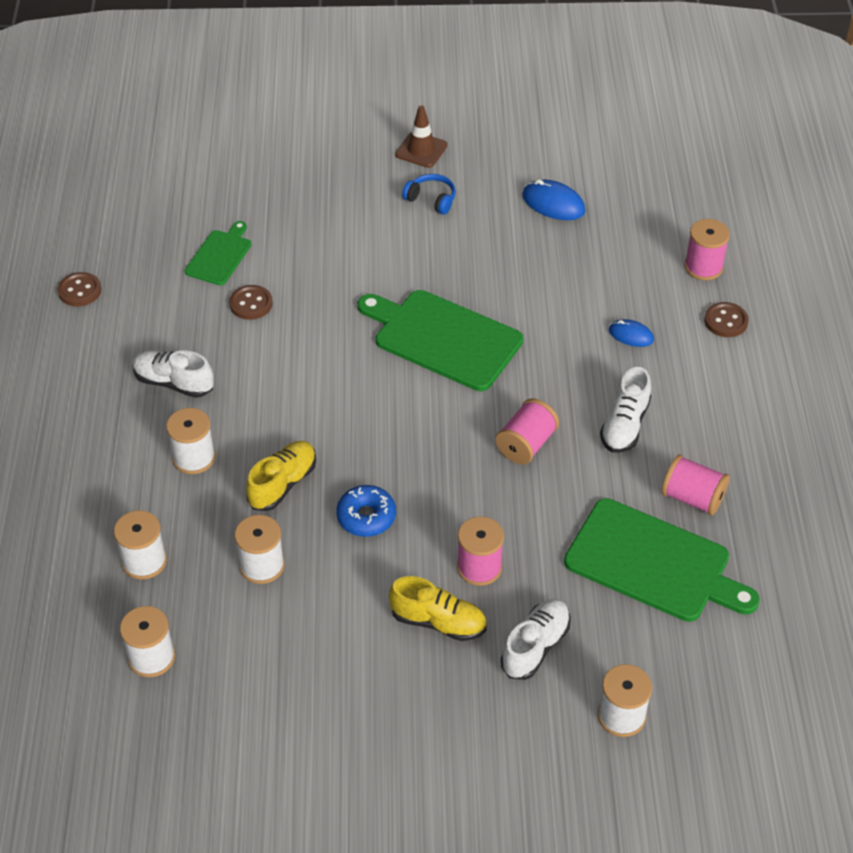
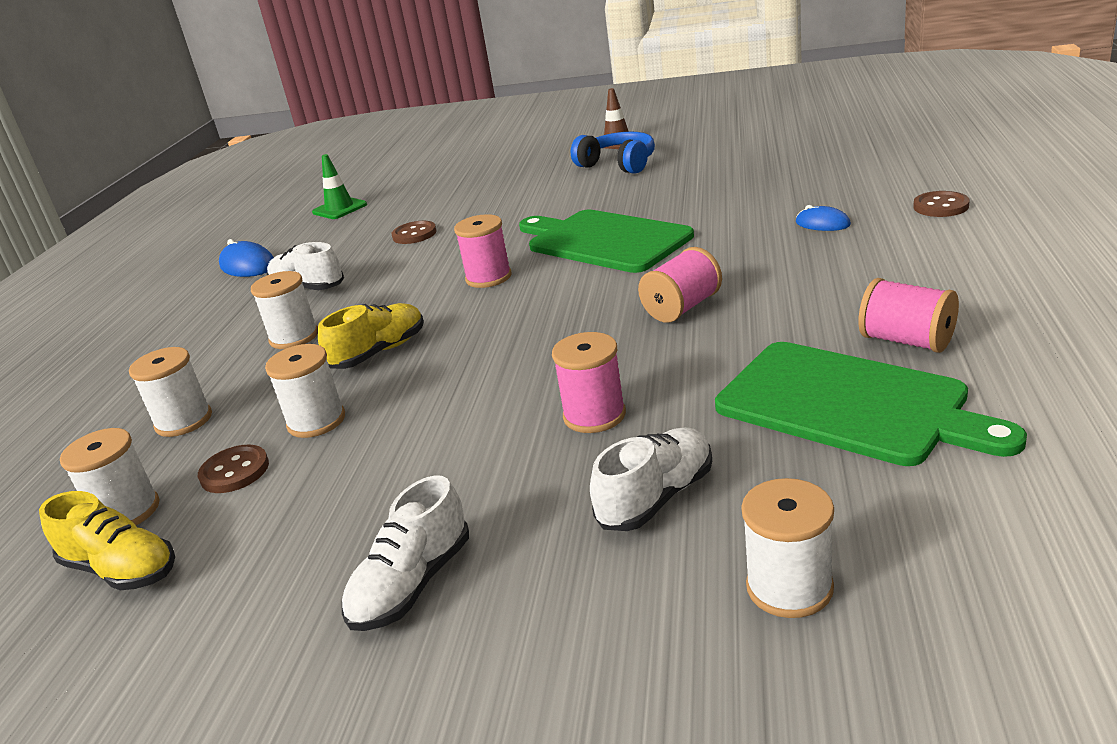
camera: 15 degrees right, 20 degrees down
brown button [58,272,101,306] -> brown button moved to [198,445,269,493]
green cutting board [185,221,251,285] -> none
blue donut [336,485,396,537] -> none
yellow shoe [389,576,487,641] -> yellow shoe moved to [39,491,175,590]
blue headphones [402,174,456,215] -> blue headphones [571,132,655,174], size x1.56
blue mouse [522,179,585,220] -> blue mouse moved to [219,239,274,277]
white shoe [600,367,651,453] -> white shoe moved to [342,475,469,631]
pink spool [684,219,730,280] -> pink spool moved to [454,214,512,288]
none -> green traffic cone [312,154,367,219]

